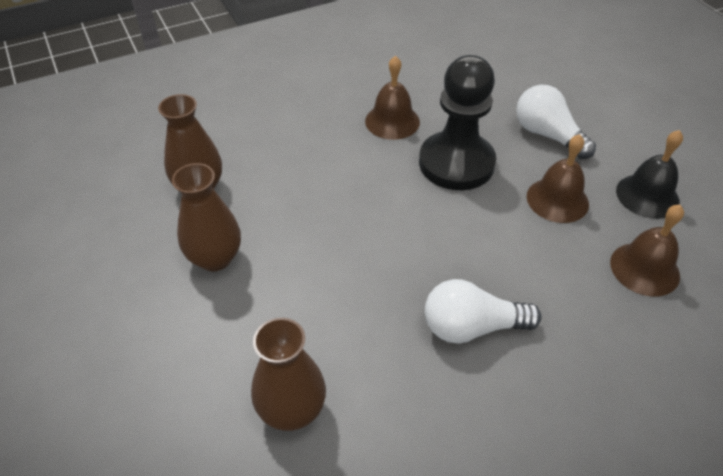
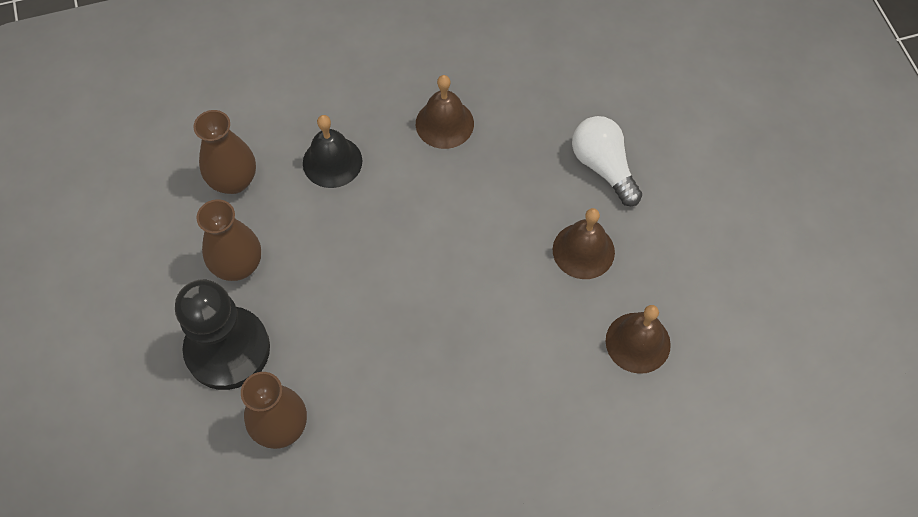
camera: 10 degrees right, 15 degrees up
black pawn [419,55,496,190] -> black pawn moved to [175,280,270,390]
white light bulb [425,279,541,343] -> none
black bell [616,130,683,219] -> black bell moved to [303,115,362,188]

